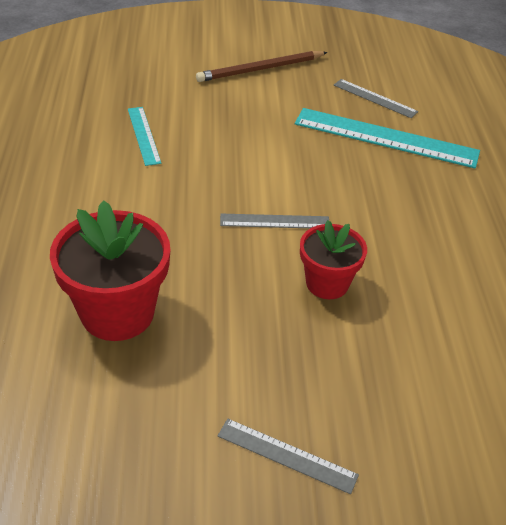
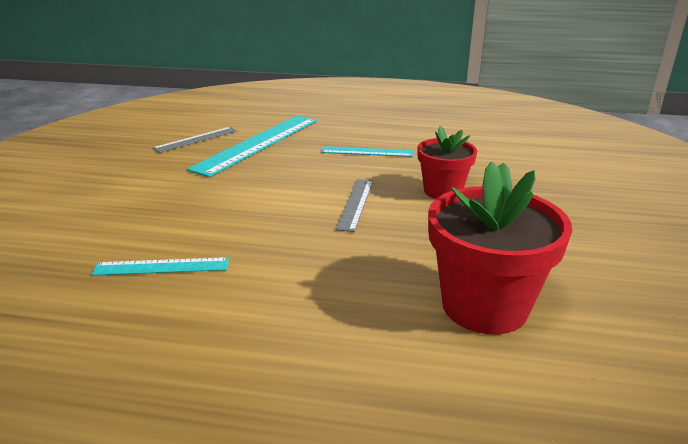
camera: 75 degrees left, 15 degrees down
brown pencil [196,51,328,82] -> none
grey ruler [218,419,359,494] -> none
none -> turquoise ruler [321,146,413,157]

